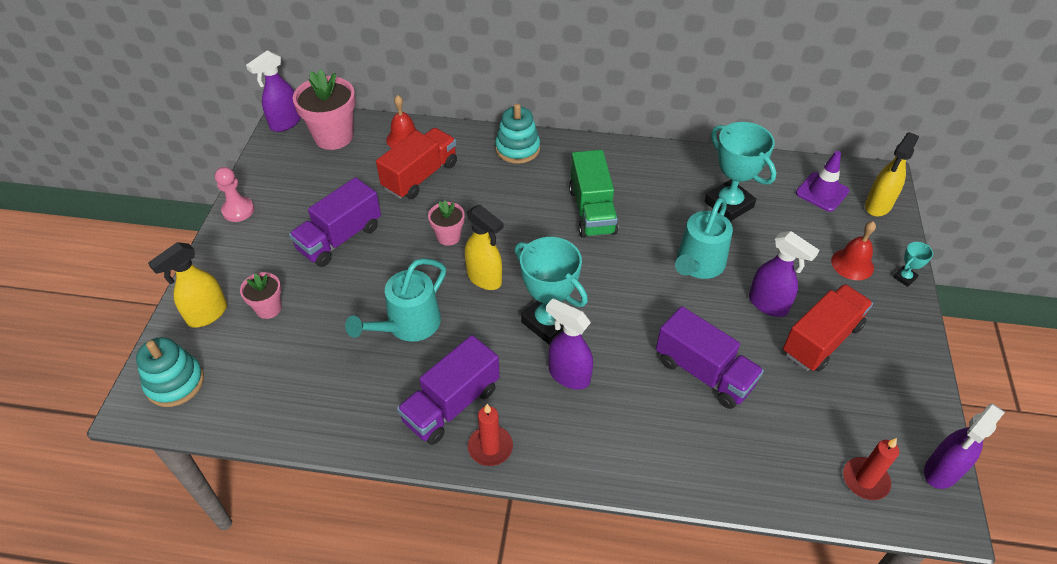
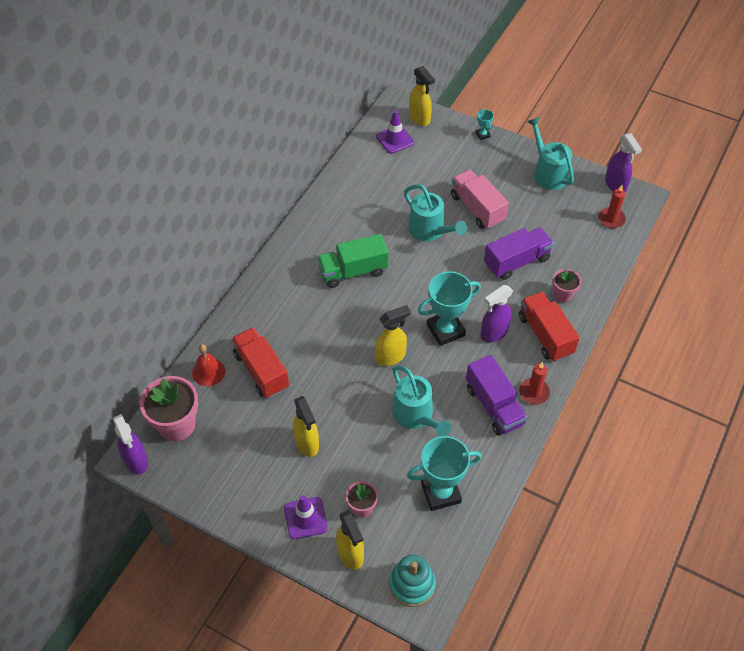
camera: 70 degrees left, 5 degrees up
pink pawn [215,167,254,222] -> none
purple truck [289,177,381,267] -> yellow spray bottle [293,396,319,457]
pink flower pot [428,200,465,246] -> pink flower pot moved to [553,269,581,302]
turquoise stacking toy [495,104,540,164] -> none
green truck [569,150,618,238] -> green truck turned 150 degrees clockwise [317,234,389,288]
turquoise trophy [705,122,776,221] -> turquoise trophy moved to [407,436,482,511]
purple spray bottle [749,231,819,317] -> pink truck [451,169,509,229]
red truck [783,284,873,372] -> red truck moved to [519,292,580,362]
red bell [831,221,876,280] -> none
none -> purple traffic cone [284,495,328,540]
none -> turquoise watering can [527,117,574,190]

